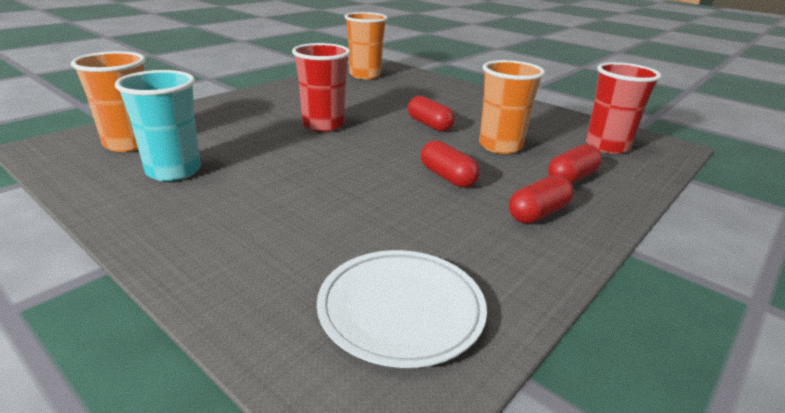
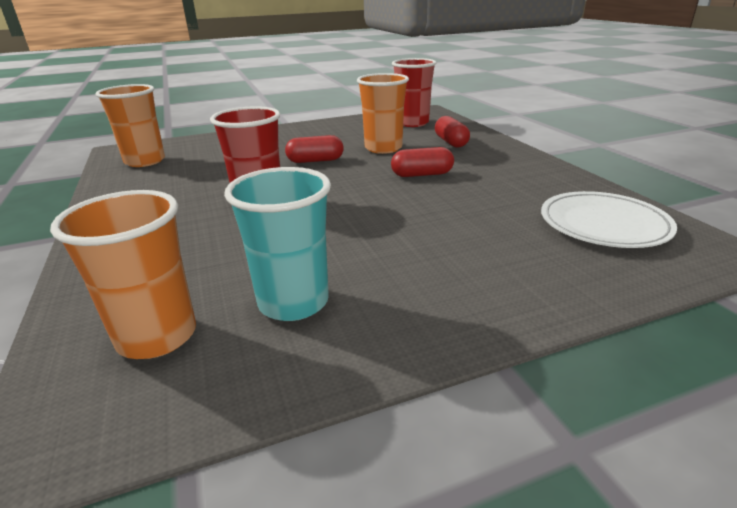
camera: 60 degrees left, 0 degrees up
red capsule [509,175,574,224] -> none

